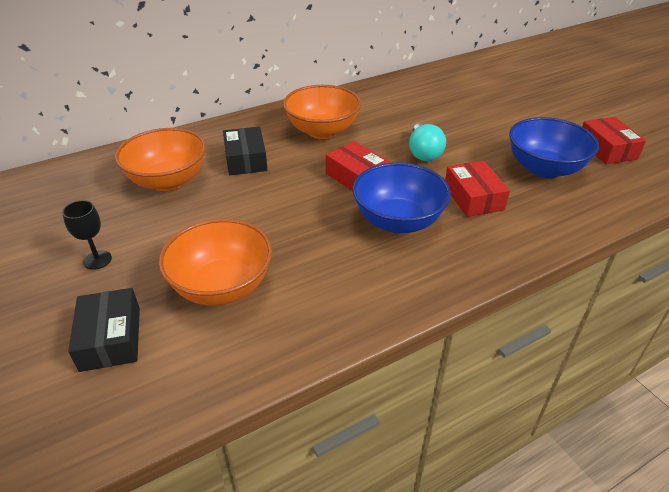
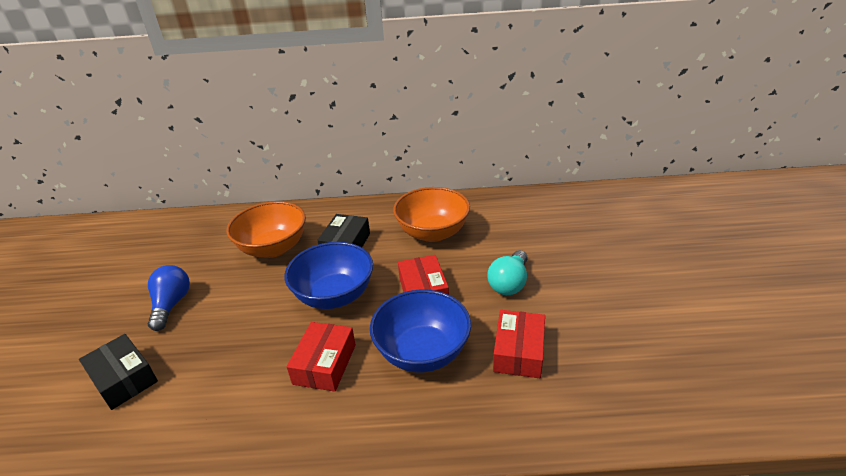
camera: 30 degrees right, 5 degrees down
black goblet [62,200,112,270] -> blue light bulb [148,265,190,331]
black box [68,288,140,372] -> black box turned 60 degrees counterclockwise [79,334,158,410]
orange bowl [159,219,272,306] -> none
blue bowl [509,117,599,178] -> blue bowl moved to [285,242,373,309]
red box [582,117,646,164] -> red box moved to [287,322,356,392]

